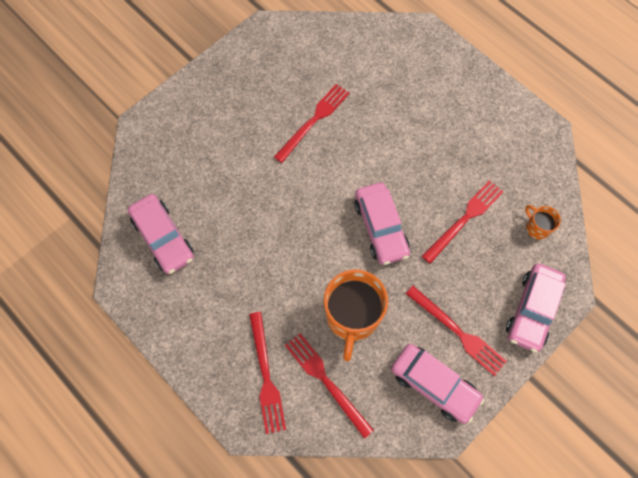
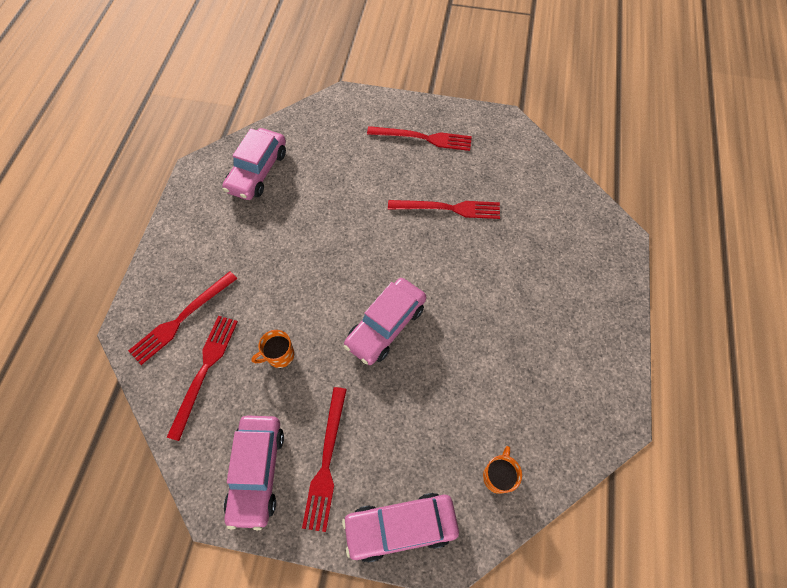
camera: 55 degrees right, 5 degrees down
orange mug [324,269,388,361] -> orange mug [251,330,294,368], size x0.47
red fork [422,180,503,264] -> red fork moved to [367,126,472,151]

